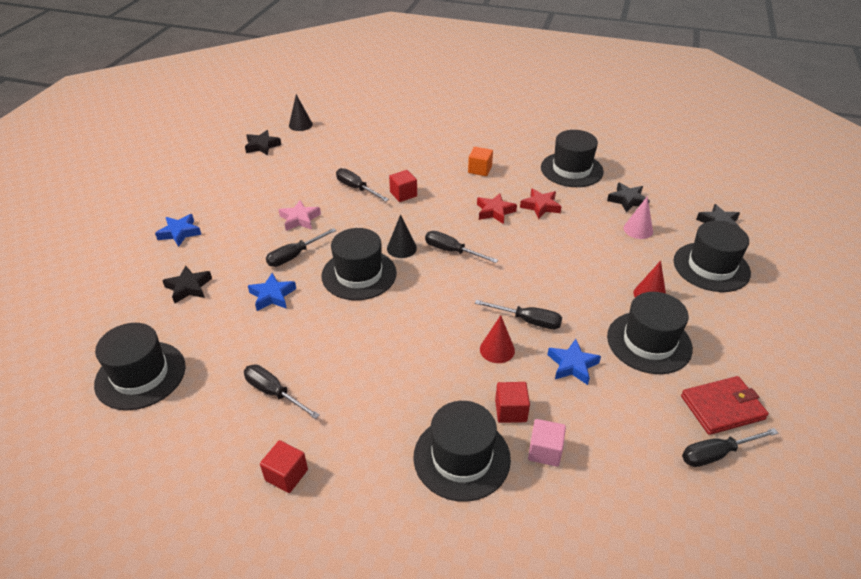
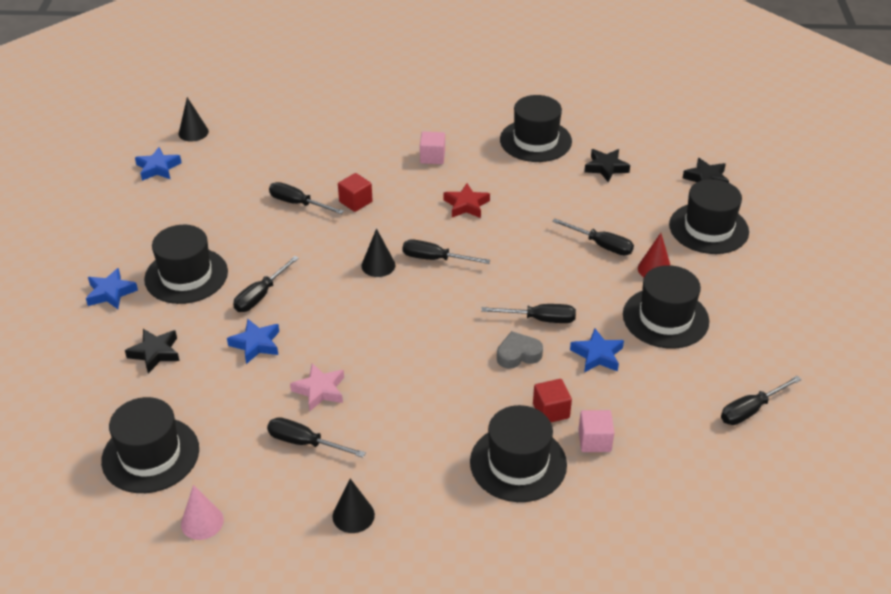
camera: 15 degrees left, 0 degrees up
black star [245,130,281,155] -> blue star [135,147,181,181]
red cube [260,440,308,493] -> black cone [332,479,375,533]
pink star [278,200,321,231] -> pink star moved to [290,363,344,412]
black hat [321,228,397,300] -> black hat moved to [144,225,228,304]
orange cube [468,147,493,176] -> pink cube [420,132,445,164]
red cone [480,315,515,363] -> grey heart [497,331,543,369]
red star [520,188,562,219] -> none
pink cone [624,196,653,239] -> pink cone moved to [181,485,224,540]
red wallet [681,376,769,435] -> none
none -> black screwdriver [552,218,634,256]

